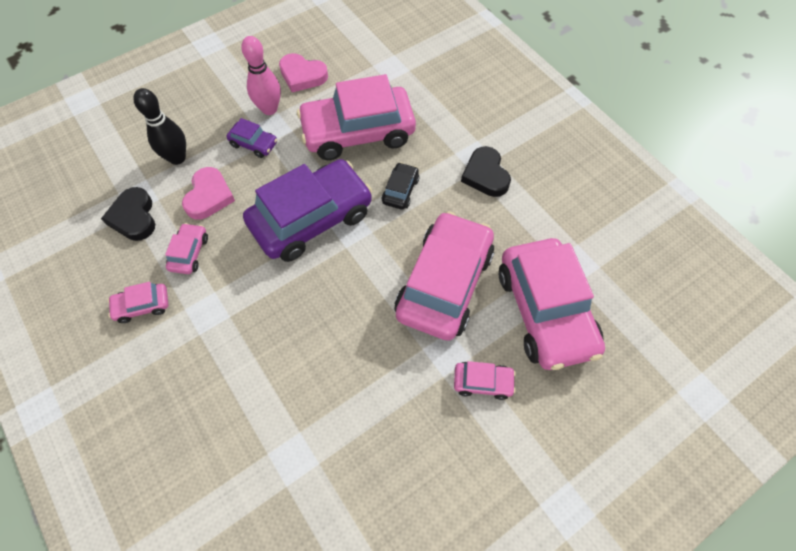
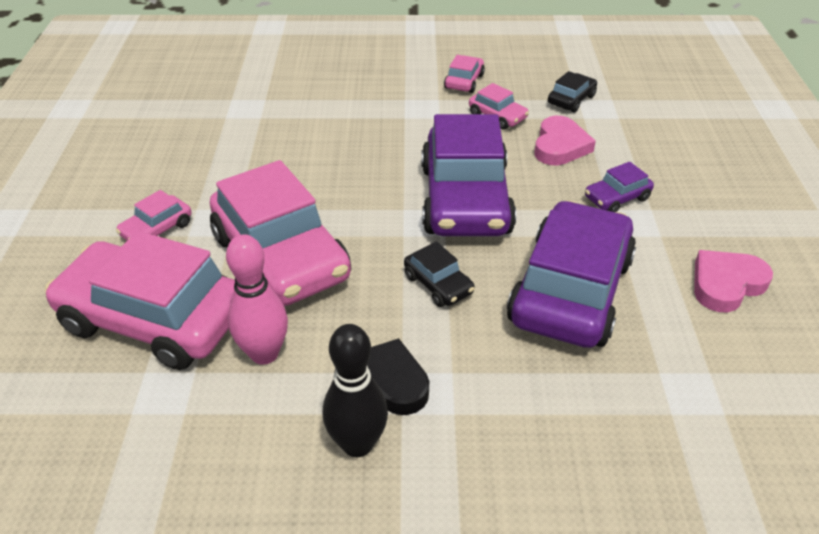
camera: 125 degrees right, 20 degrees down
black heart [101,187,155,241] -> black car [548,71,597,112]
black bowling pin [133,88,186,165] -> black bowling pin moved to [323,324,388,457]
pink heart [182,167,235,220] -> pink heart turned 120 degrees counterclockwise [534,116,596,166]
pink bowling pin [241,36,281,115] -> pink bowling pin moved to [226,234,288,365]
pink car [297,74,416,160] -> purple car [507,200,636,348]

